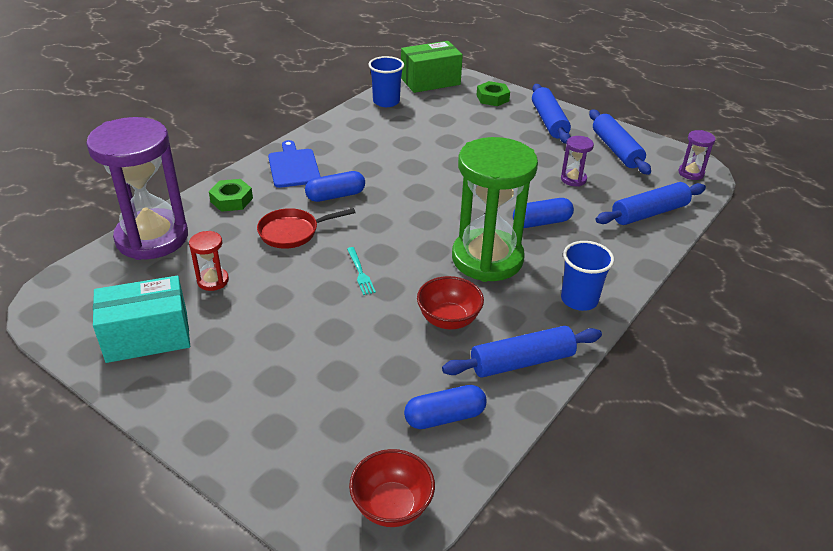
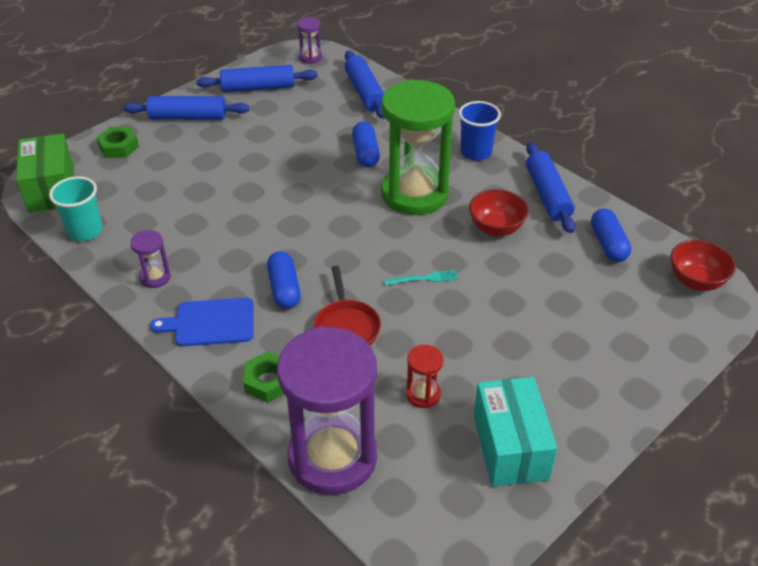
camera: 80 degrees left, 5 degrees up
blue cup [369,56,404,107] -> turquoise cup [49,176,103,241]
purple hourglass [561,136,594,186] -> purple hourglass moved to [130,230,171,288]

